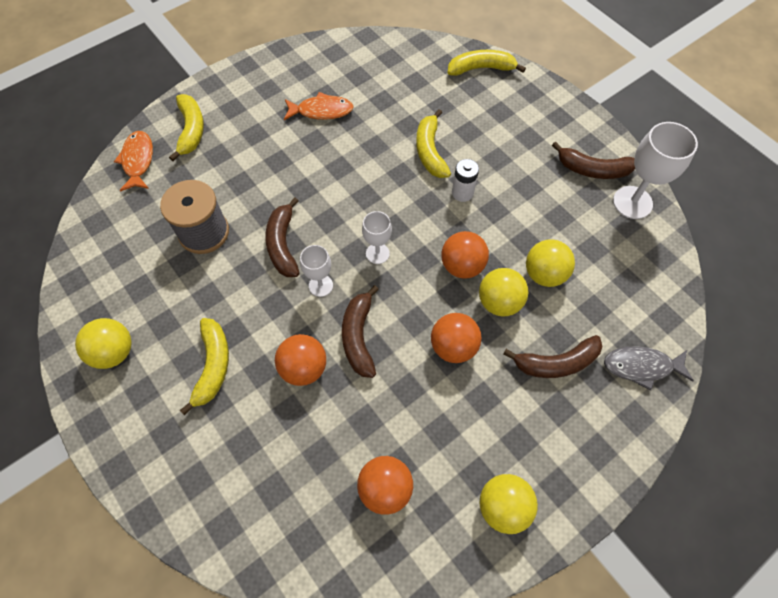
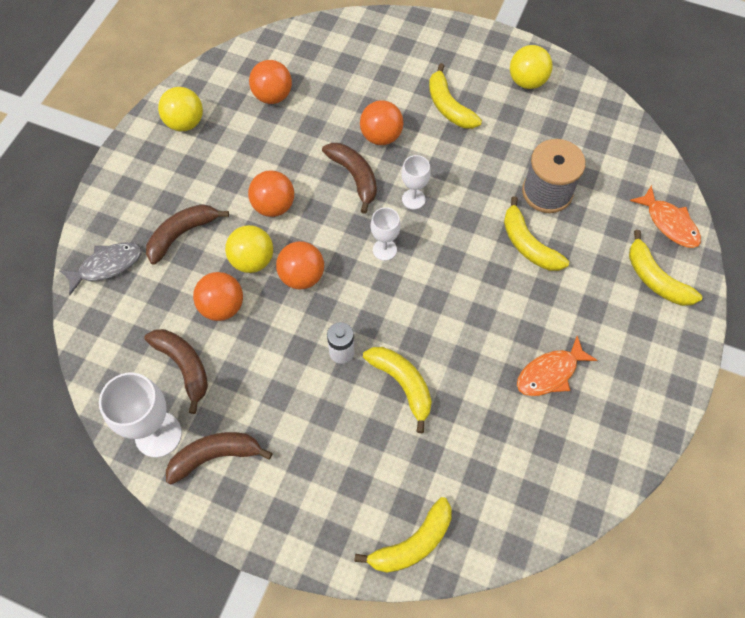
camera: 150 degrees right, 0 degrees up
brown banana [265,197,300,277] -> brown banana moved to [144,329,208,414]
yellow ball [526,240,575,287] -> orange ball [193,272,243,321]
none -> yellow banana [504,196,569,271]

